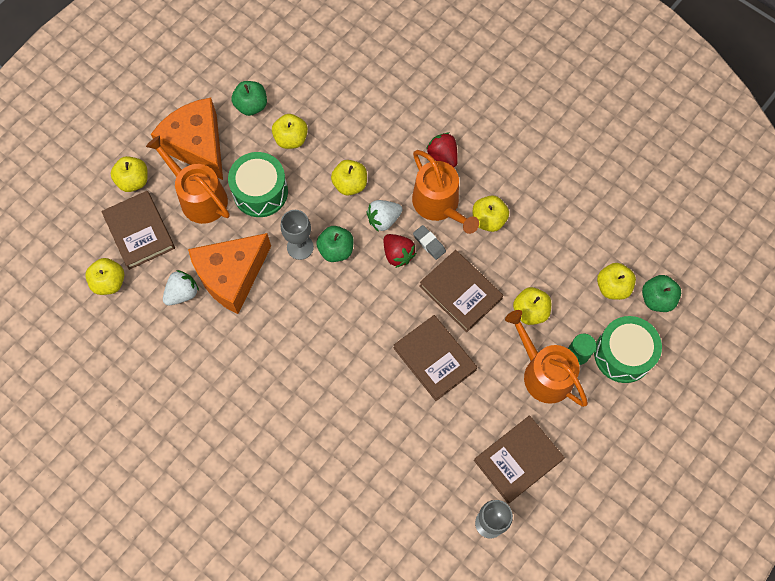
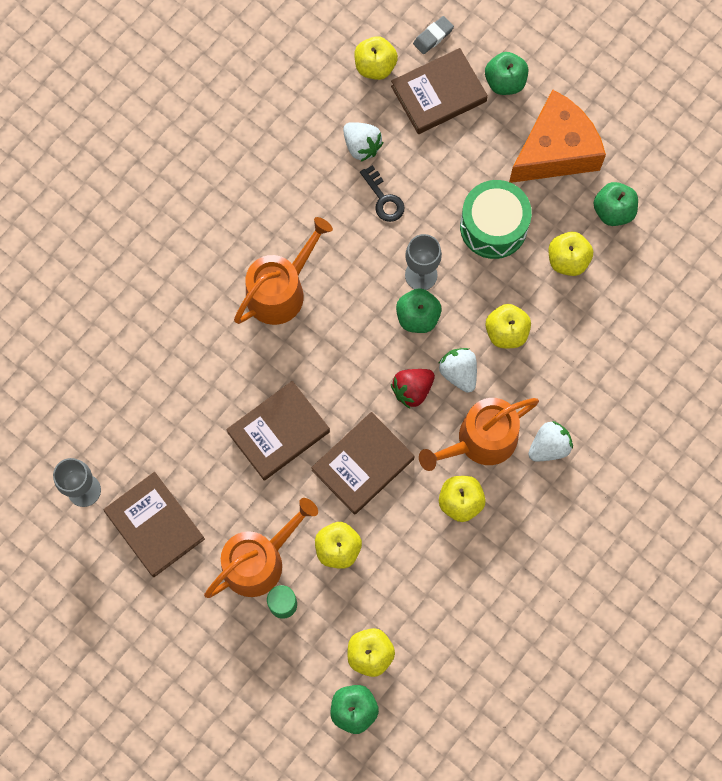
camera: 90 degrees right, 5 degrees up
yellow apple [111,156,148,192] -> green apple [485,52,528,95]
orange watering can [146,135,230,224] -> orange watering can moved to [234,217,333,325]
orange cheese [188,233,271,314] -> black key [360,165,405,222]
grey eraser [413,225,446,260] -> grey eraser moved to [413,16,454,54]
red strawberry [426,132,458,168] -> white strawberry [528,421,573,461]
green drum [594,316,662,383] -> none

